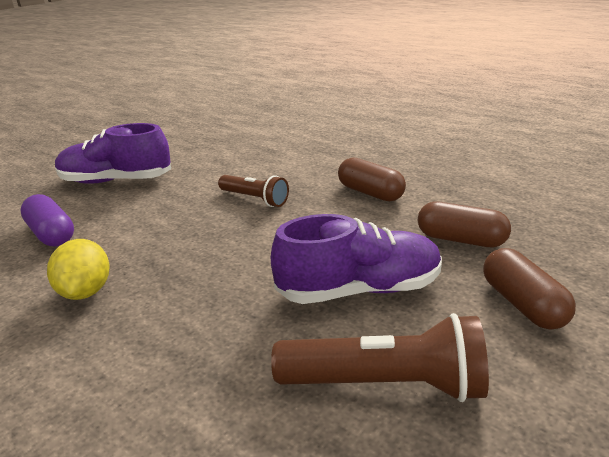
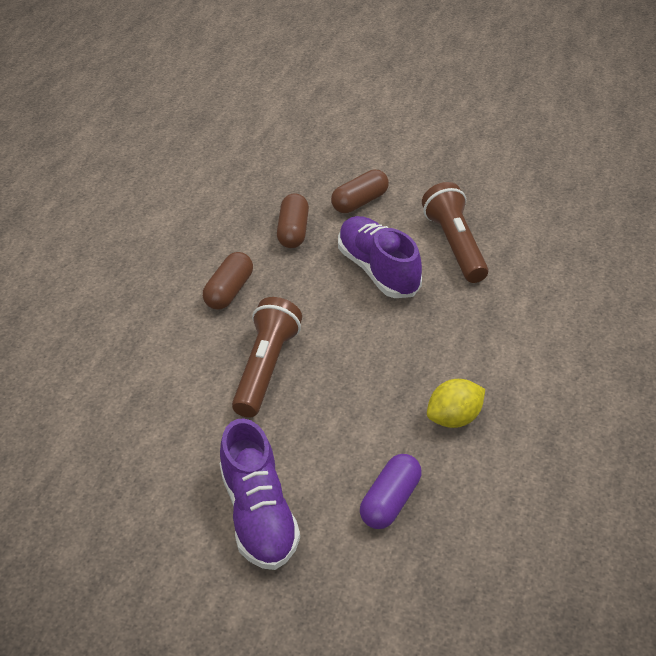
camera: 110 degrees left, 15 degrees up
brown flashlight [218,175,289,207] -> brown flashlight [232,297,302,418], size x1.60

